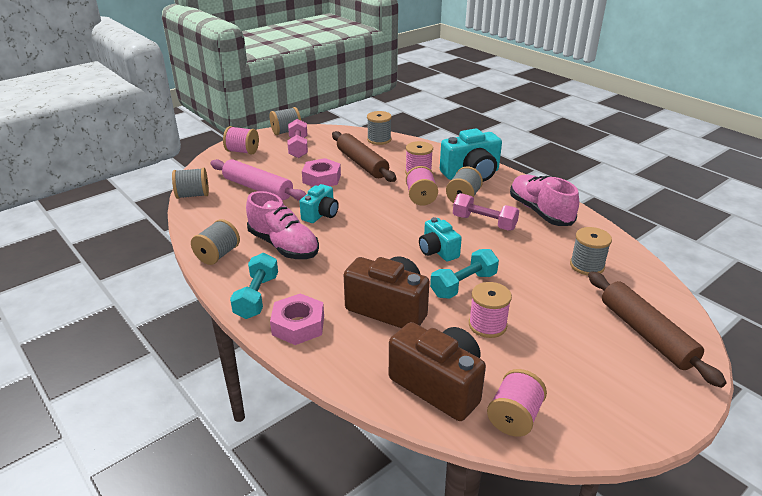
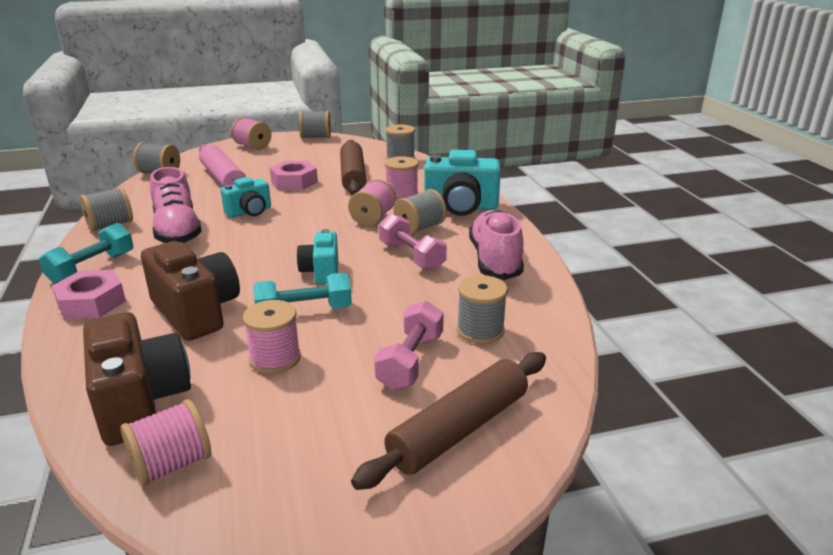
camera: 25 degrees right, 5 degrees down
pink dumbbell [287,119,308,158] -> pink dumbbell moved to [374,301,444,390]
brown rolling pin [588,271,726,388] -> brown rolling pin turned 45 degrees clockwise [351,352,546,490]

